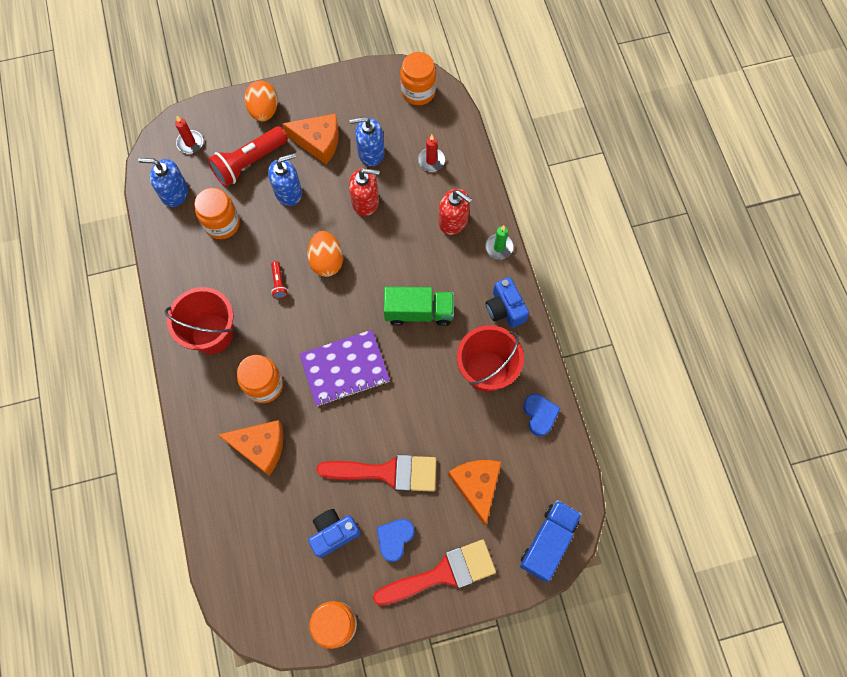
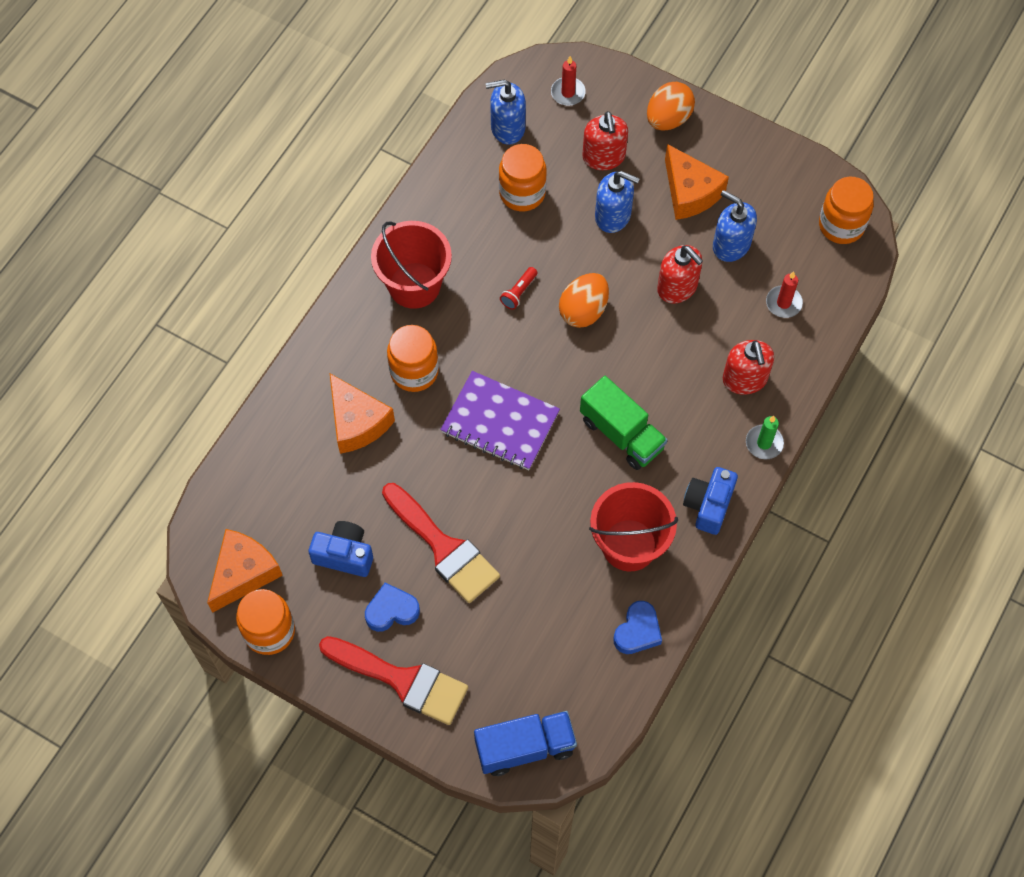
camera: 45 degrees right, 5 degrees down
blue soap dispenser [138,158,188,207] -> blue soap dispenser turned 60 degrees counterclockwise [485,79,526,145]
red flashlight [208,126,288,187] -> red soap dispenser [583,111,628,170]
orange cheese [448,460,501,526] -> orange cheese moved to [207,529,283,613]

